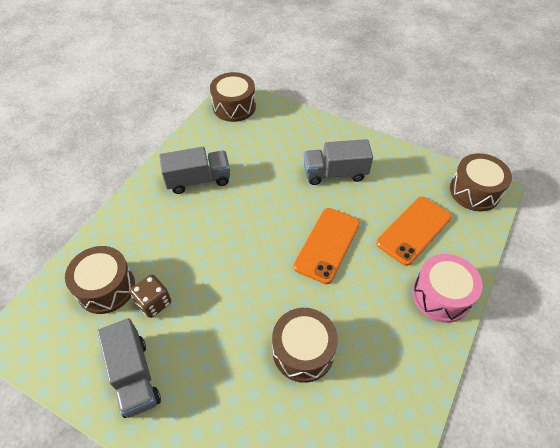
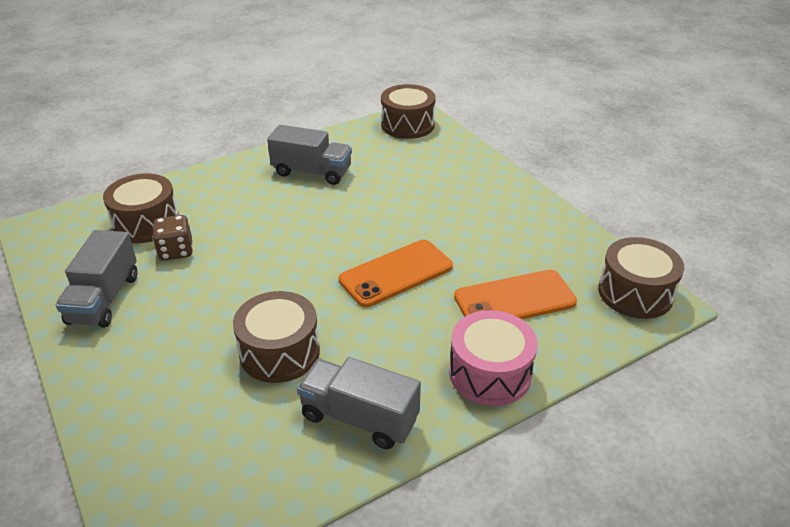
camera: 30 degrees right, 15 degrees down
grey truck [304,139,373,185] -> grey truck moved to [297,357,421,449]

